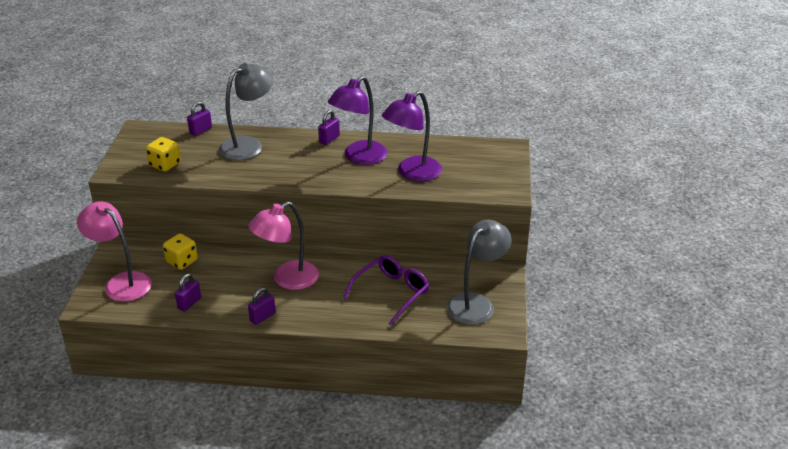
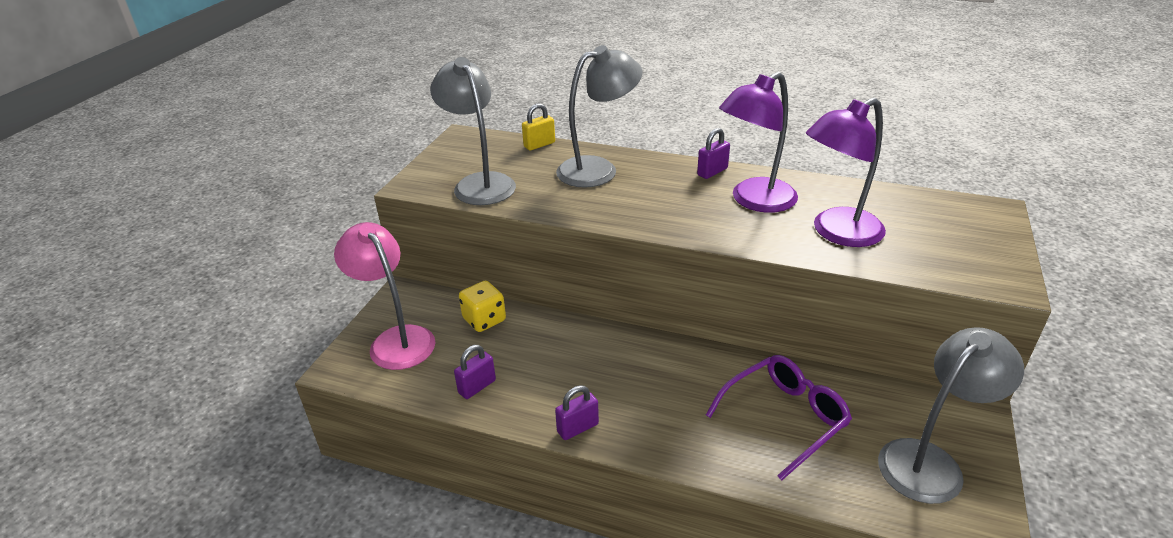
camera: 15 degrees right, 0 degrees up
yellow dice [146,137,181,172] -> grey lamp [430,57,516,205]
purple padlock [187,101,212,136] -> yellow padlock [522,103,555,150]
pink lamp [248,201,319,290] -> none

